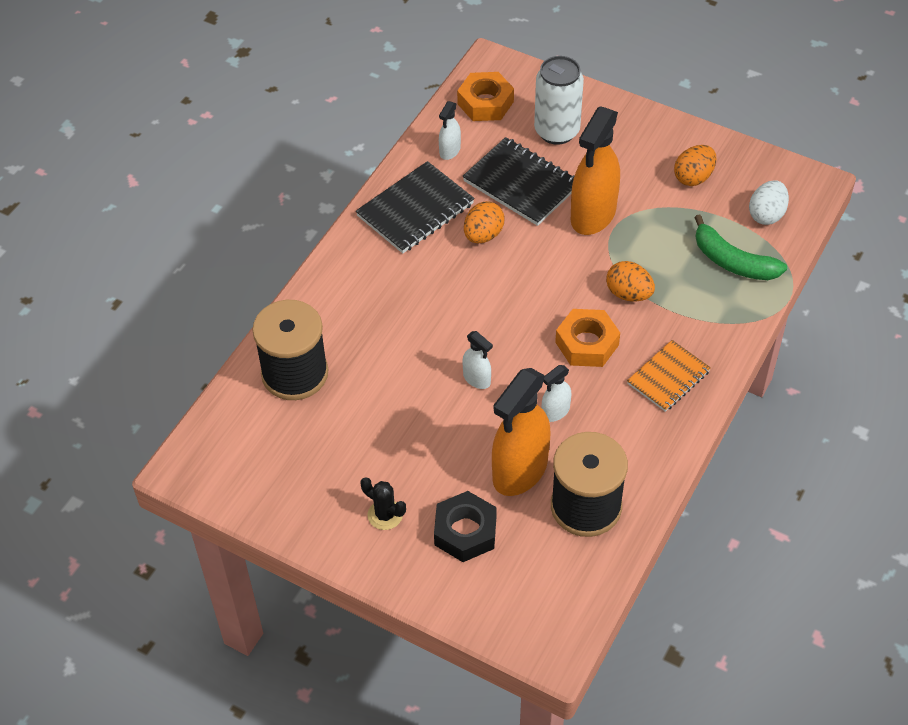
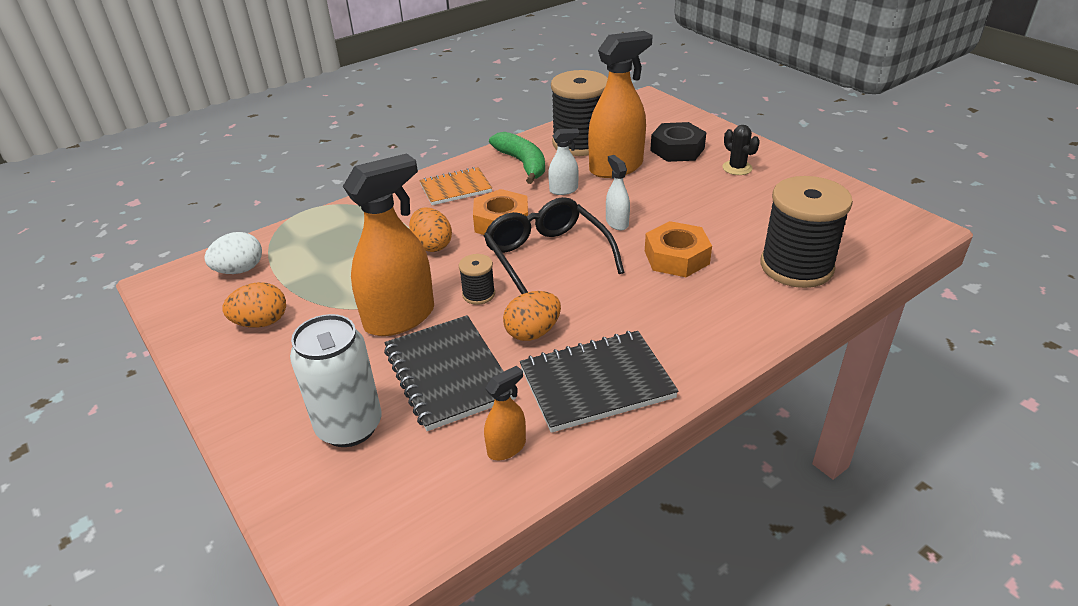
camera: 155 degrees left, 15 degrees down
white spray bottle [439,101,461,160] -> orange spray bottle [484,366,526,460]
orange nut [457,72,514,121] -> orange nut moved to [645,221,712,277]
green banana [694,215,787,280] -> green banana moved to [489,132,545,184]
none -> black spool [459,254,495,305]
none -> black glasses [484,197,625,294]

